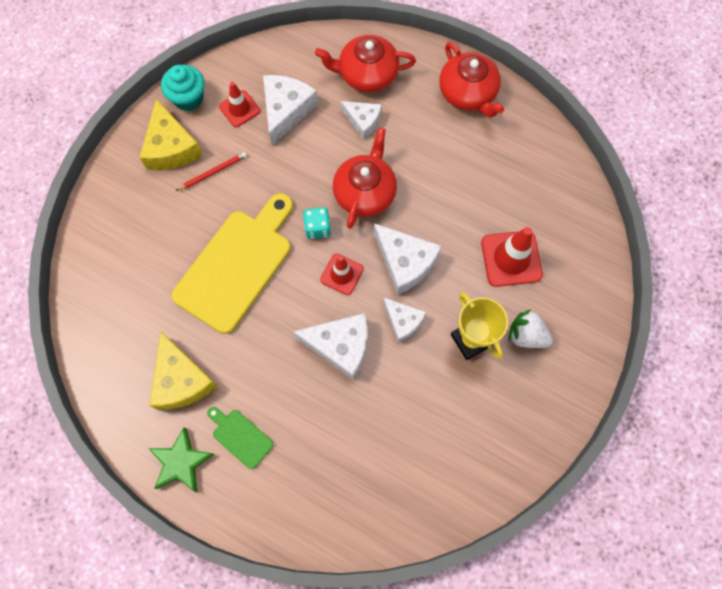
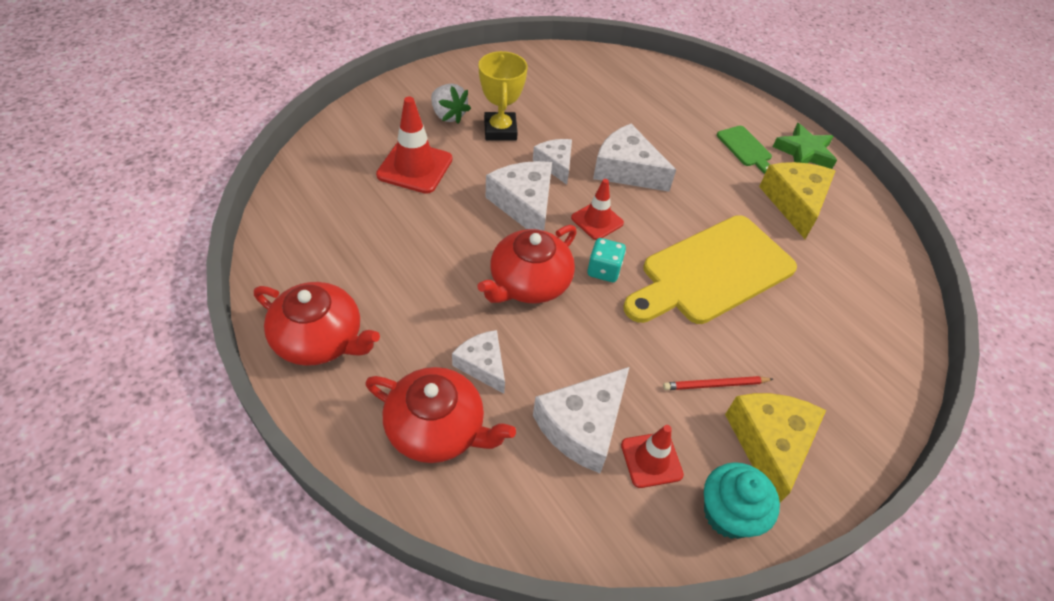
camera: 160 degrees left, 20 degrees down
red teapot [439,42,504,117] -> red teapot turned 120 degrees clockwise [254,282,380,366]

